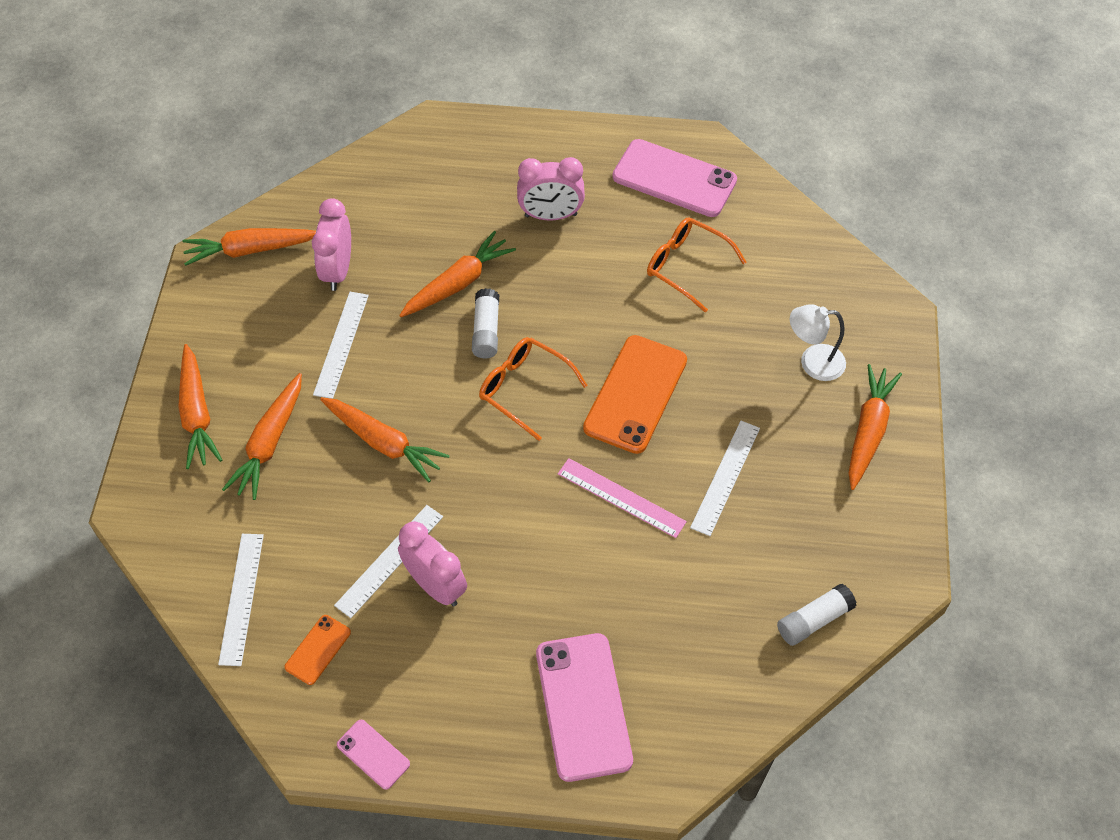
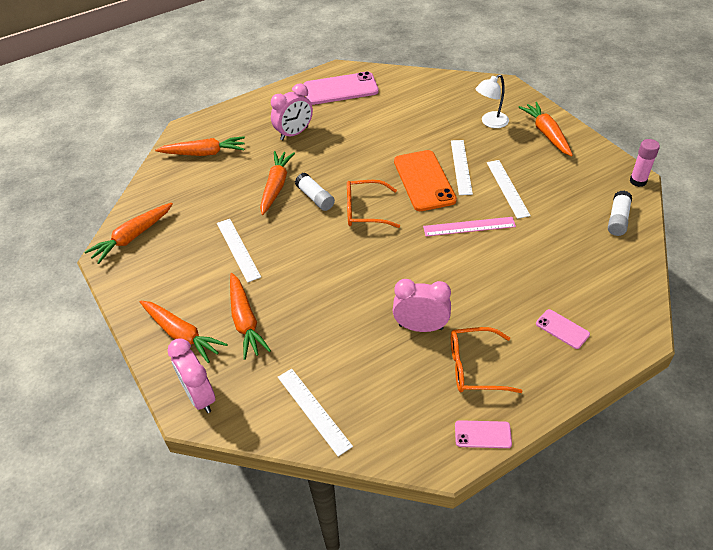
camera: 35 degrees left, 10 degrees down
orange phone [285,615,351,685] -> none
pink clock [312,198,351,291] -> pink clock moved to [168,338,215,413]
orange carrot [320,397,450,482] -> orange carrot moved to [155,136,245,156]
white ruler [334,505,443,618] -> white ruler moved to [451,140,473,195]
pink phone [536,633,633,782] -> pink phone [536,309,590,349], size x0.49
orange glasses [647,217,746,312] -> orange glasses moved to [451,327,522,393]
none -> pink glue stick [630,139,660,187]

